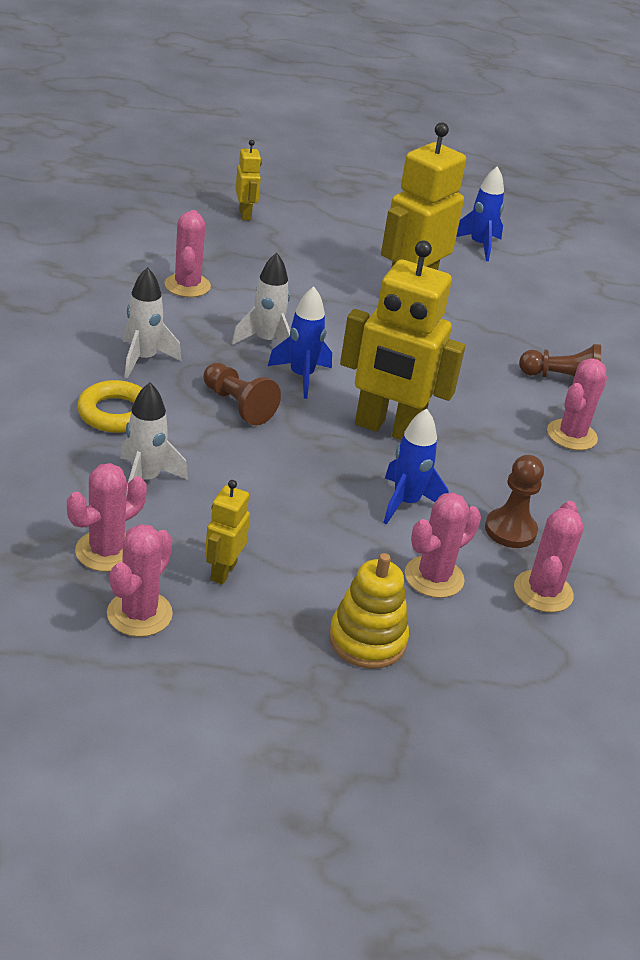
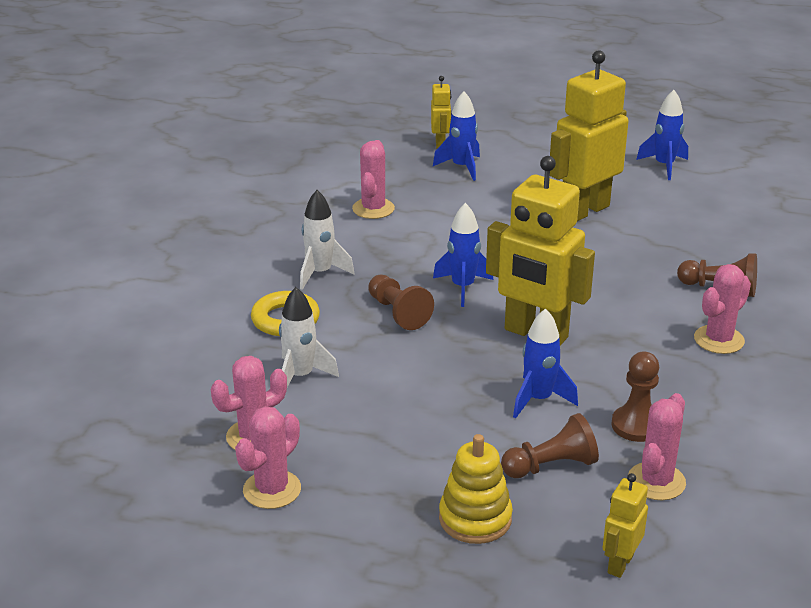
camera: 15 degrees right, 5 degrees down
yellow robot [205,480,250,584] -> yellow robot moved to [603,473,648,578]
white rocket [232,253,290,345] -> none
pink cactus [405,493,481,598] -> brown pawn [501,413,599,478]
none -> blue rocket [433,91,480,181]

